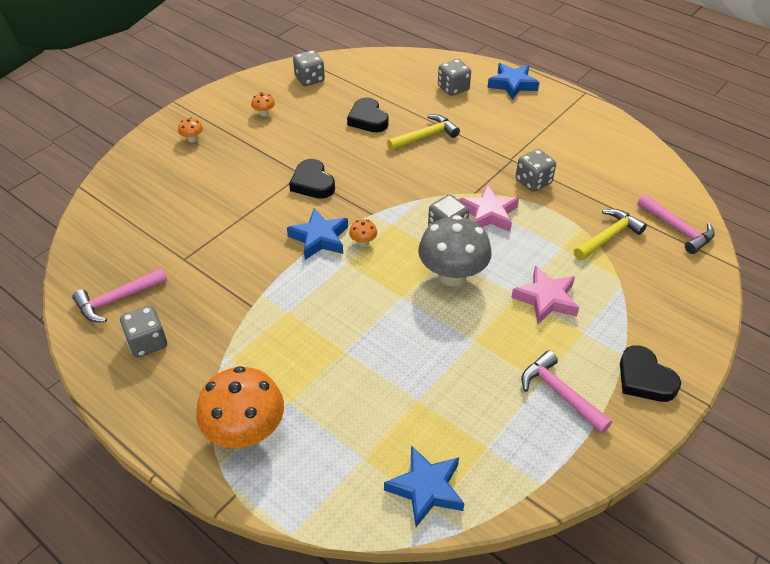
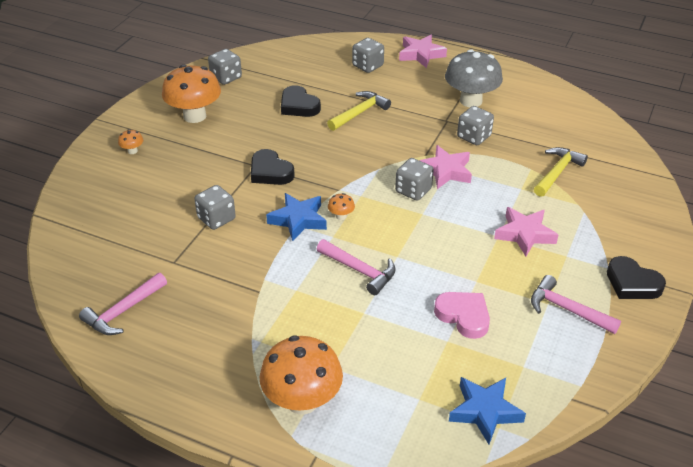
camera: 15 degrees left, 5 degrees down
grey dice [120,306,167,358] -> grey dice moved to [194,185,236,230]
orange mushroom [251,92,275,117] -> orange mushroom [162,65,221,123], size x2.43
grey mushroom [418,215,492,286] -> grey mushroom moved to [445,49,503,107]
blue star [488,63,539,100] -> pink star [399,35,447,68]
pink hammer [637,194,715,254] -> pink hammer moved to [317,239,396,295]
none -> pink heart [434,292,490,339]

